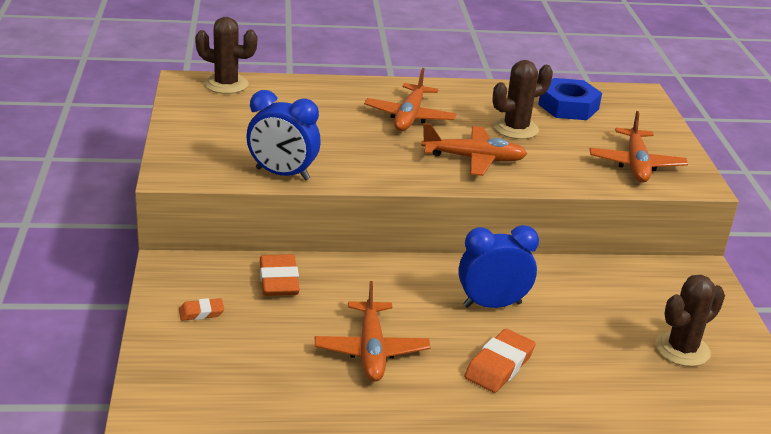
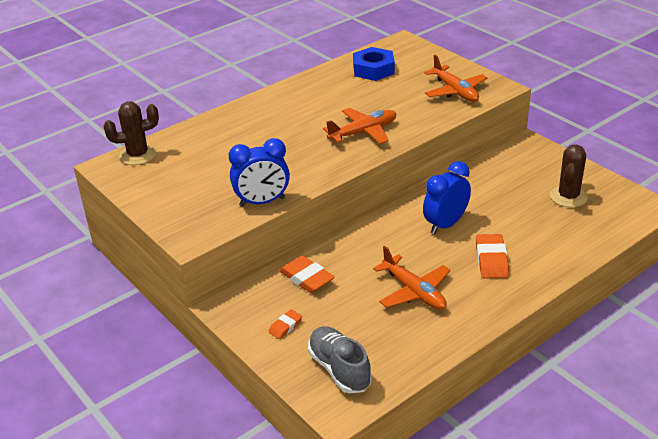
camera: 30 degrees left, 5 degrees up
orange plane [364,68,456,131] -> none
brown cactus [492,60,553,139] -> none
none -> grey shoe [308,326,372,393]

